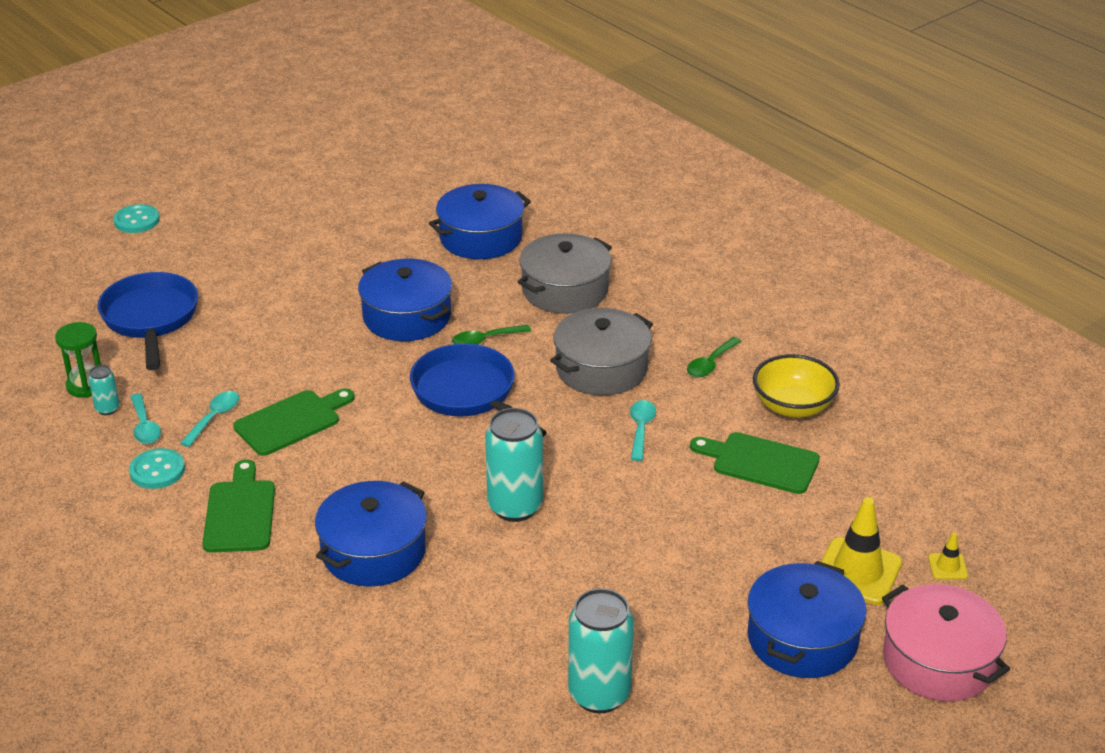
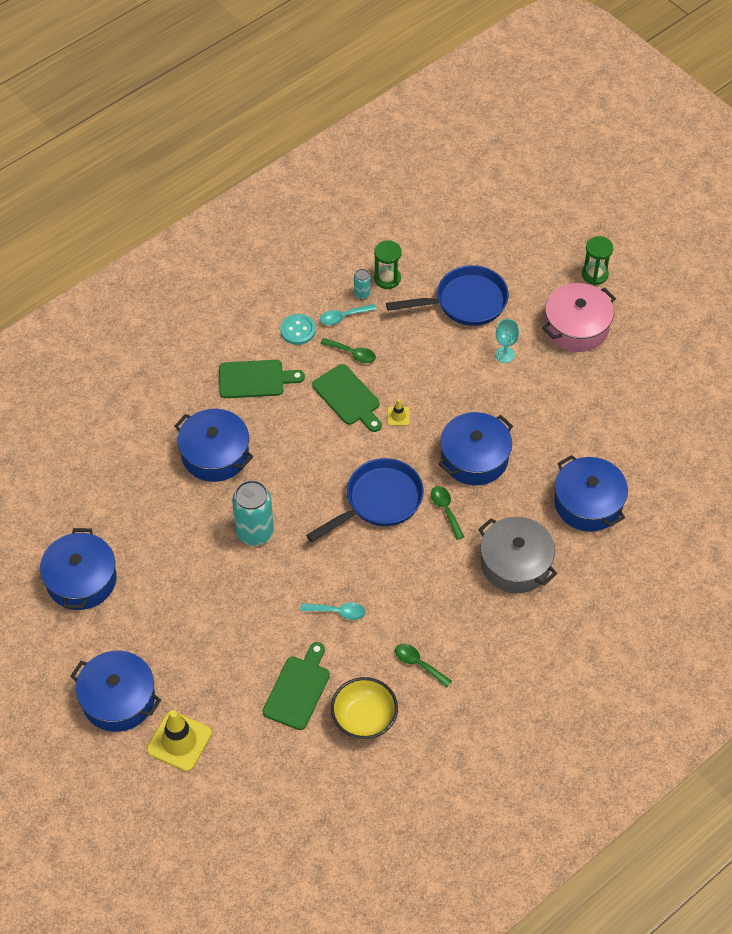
camera: 90 degrees right, 20 degrees up
turquoise button [113,204,160,233] -> green hourglass [582,236,613,285]
turquoise spoon [180,391,239,447] -> green spoon [320,338,376,363]
grey pot [550,308,653,395] -> none
turquoise can [568,588,634,713] -> blue pot [40,528,116,610]
pink pot [882,584,1010,701] -> pink pot moved to [542,283,616,352]
yellow traffic cone [928,532,968,579] -> yellow traffic cone moved to [387,399,410,426]
none -> turquoise goblet [495,319,519,363]

